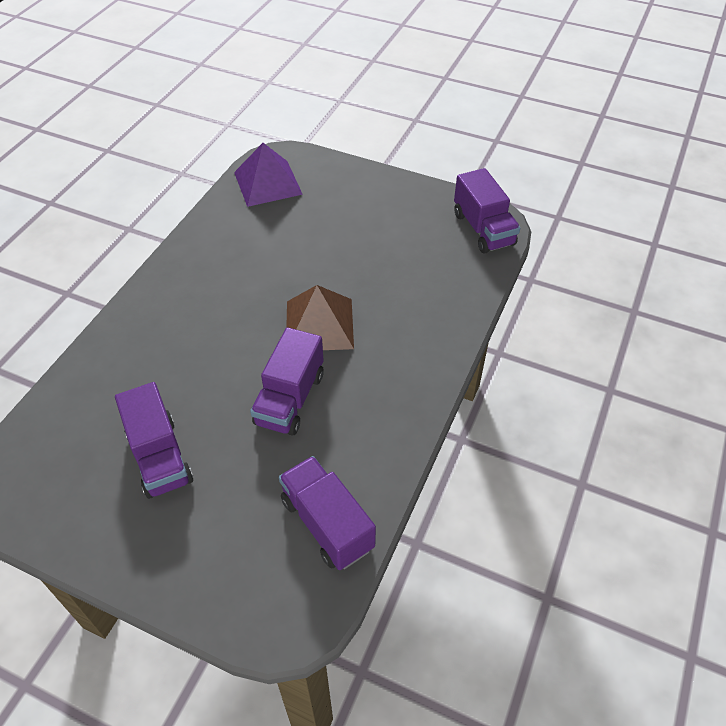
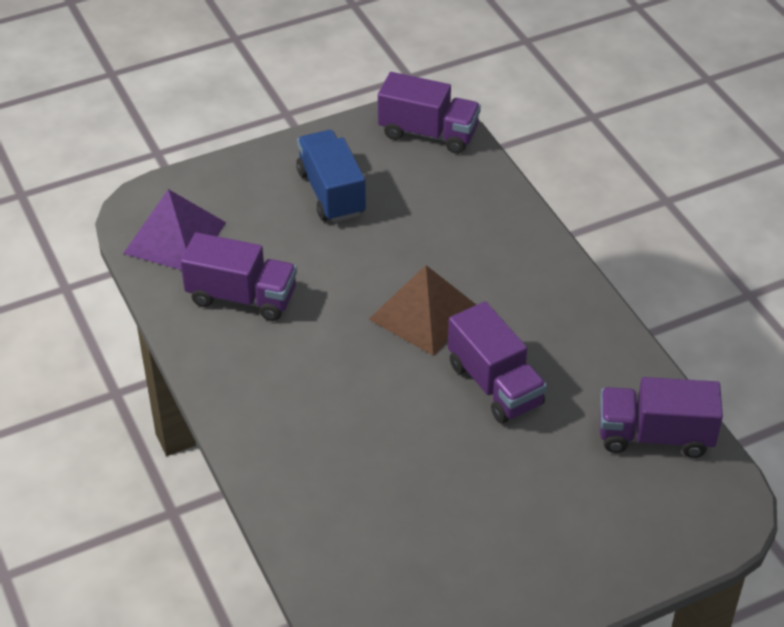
camera: 50 degrees left, 5 degrees down
purple truck [115,382,193,499] -> purple truck moved to [181,233,297,321]
none -> blue truck [296,130,366,222]

